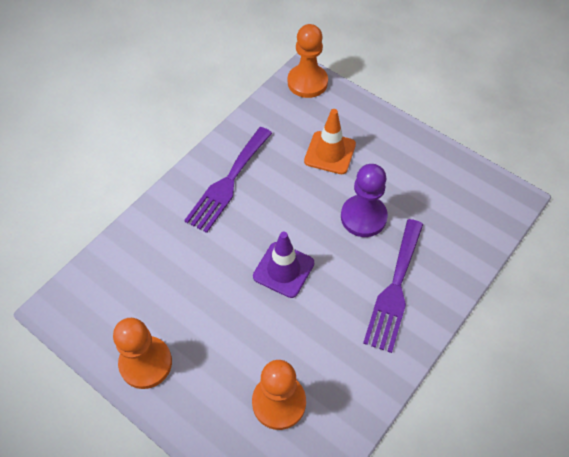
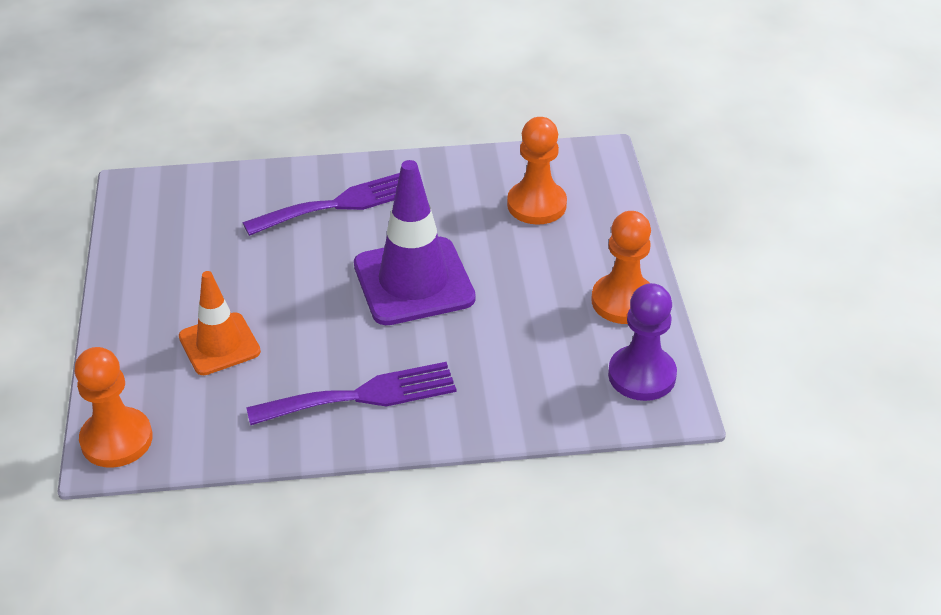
camera: 135 degrees left, 15 degrees down
purple traffic cone [253,231,314,298] -> purple traffic cone [354,160,476,325], size x1.62
purple pawn [341,164,388,237] -> purple pawn moved to [608,283,677,401]

